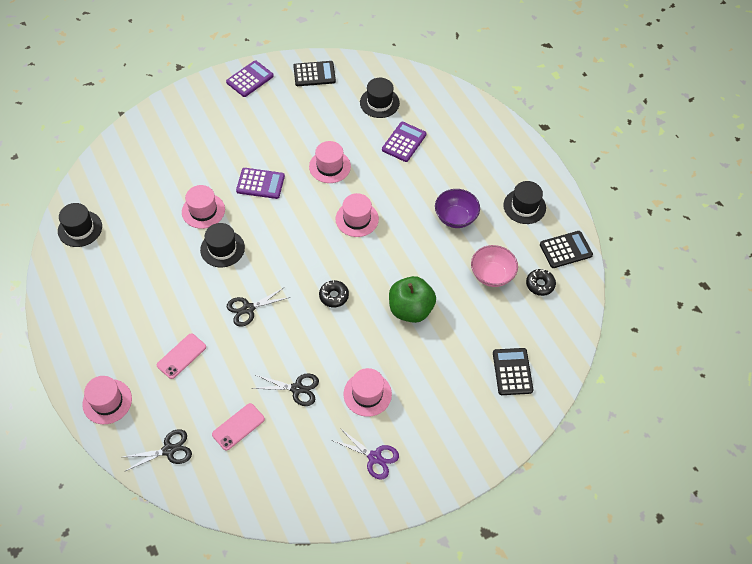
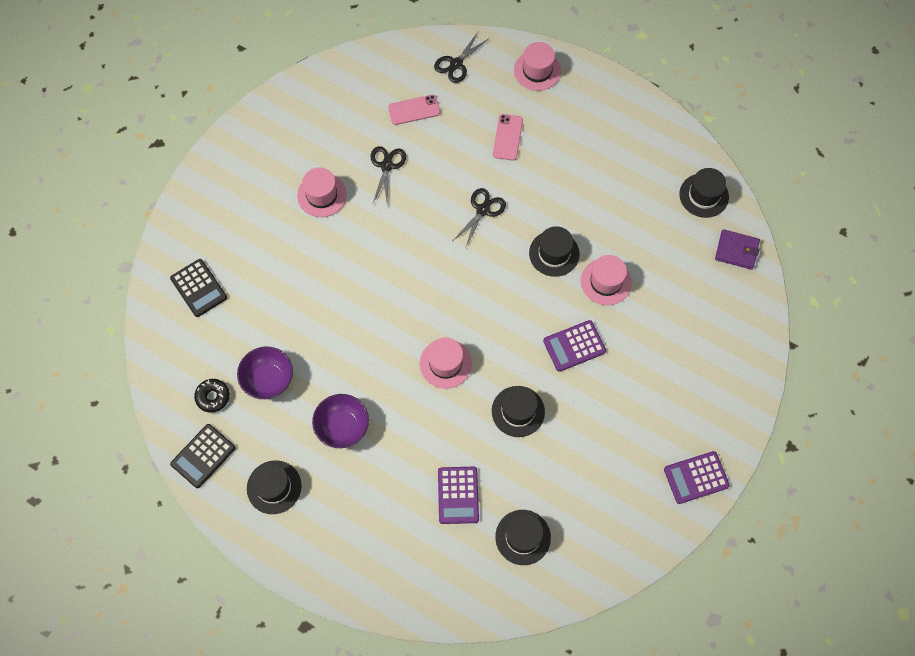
camera: 150 degrees right, 10 degrees up
pink phone [212,403,265,451] -> pink phone turned 60 degrees clockwise [388,95,440,125]
purple calculator [226,60,274,97] -> purple calculator turned 60 degrees clockwise [664,451,730,504]
black scissors [252,374,319,406] -> black scissors turned 120 degrees clockwise [371,146,406,205]
black calculator [293,61,336,86] -> none
pink hat [309,141,351,183] -> black hat [492,386,545,437]
black donut [319,280,349,307] -> none
purple scissors [332,428,399,480] -> none
green apple [389,276,436,323] -> none
pink bowl [471,245,518,287] -> purple bowl [237,346,293,399]
none -> purple wallet [715,229,760,270]

